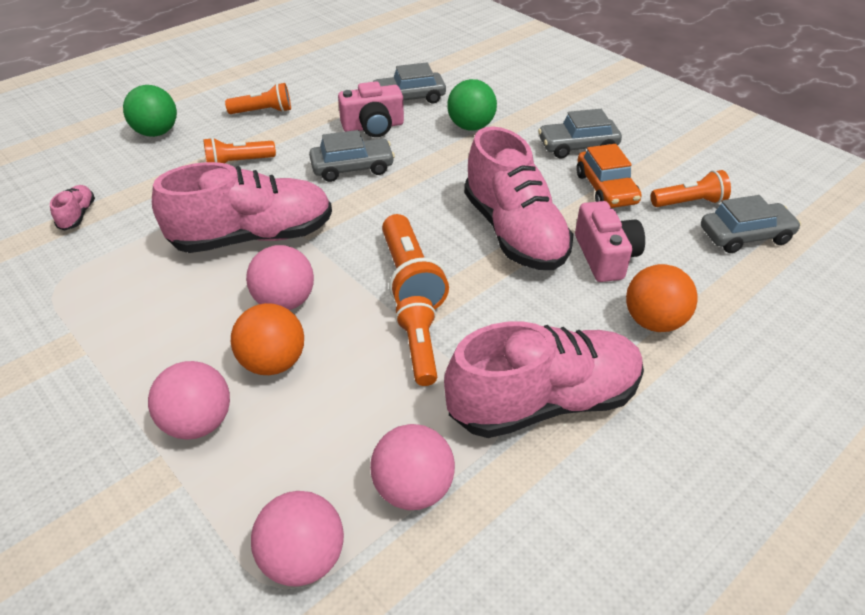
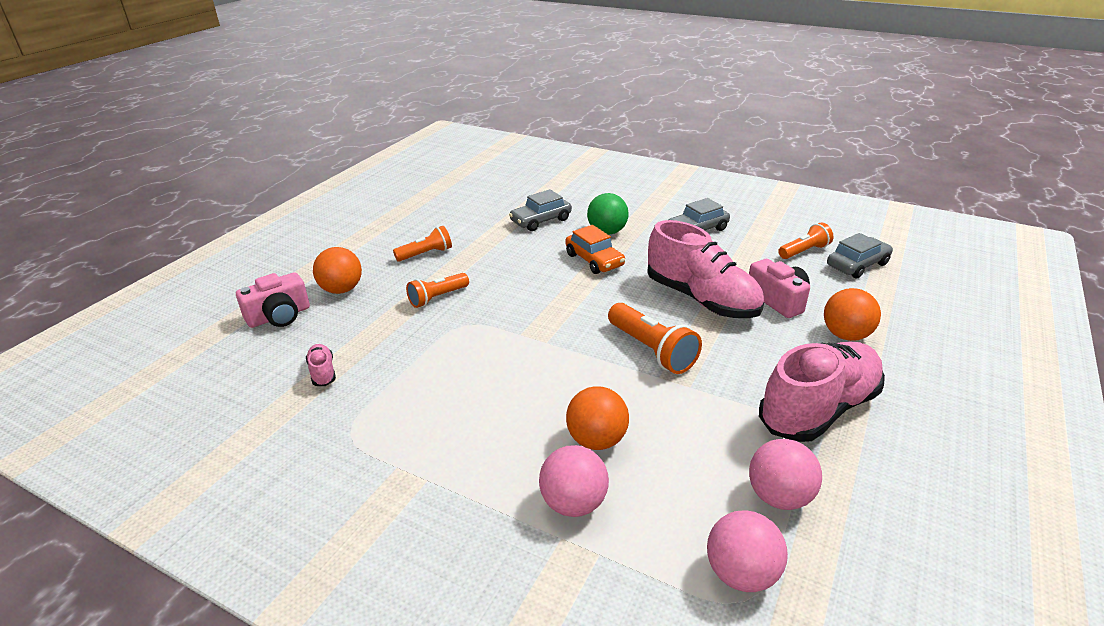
camera: 20 degrees left, 10 degrees down
green ball [123,85,177,137] -> orange ball [313,247,362,294]
pink shoe [152,162,332,253] -> none
pink ball [246,245,314,310] -> none
grey car [309,130,395,182] -> none
pink camera [338,81,404,137] -> pink camera moved to [236,272,310,328]
orange flashlight [395,296,437,386] -> none
orange car [576,144,642,208] -> orange car moved to [565,225,625,274]

